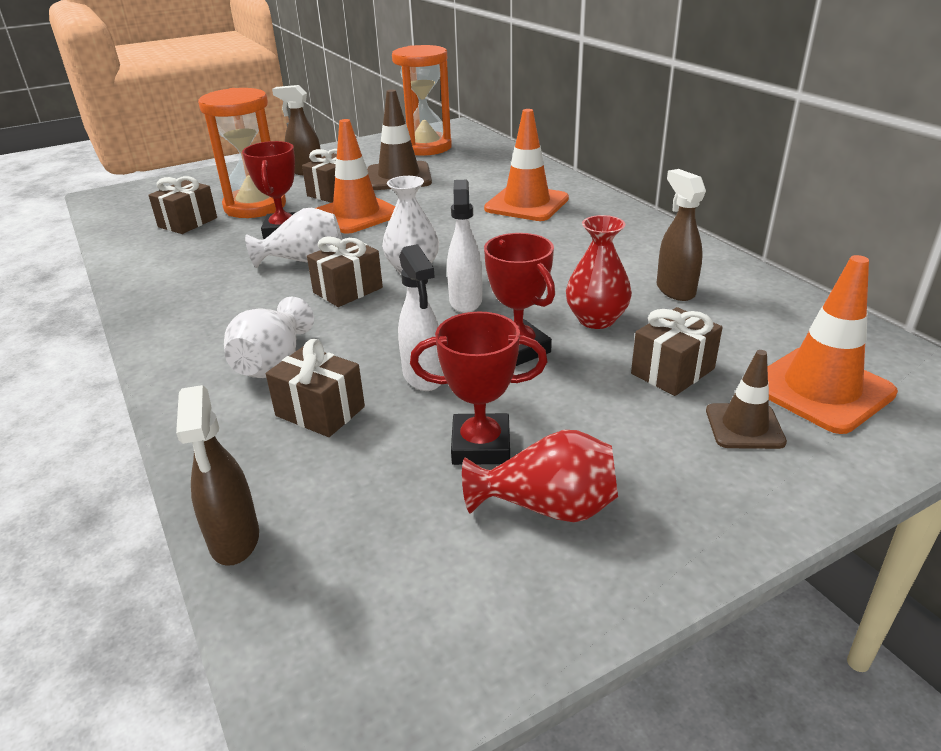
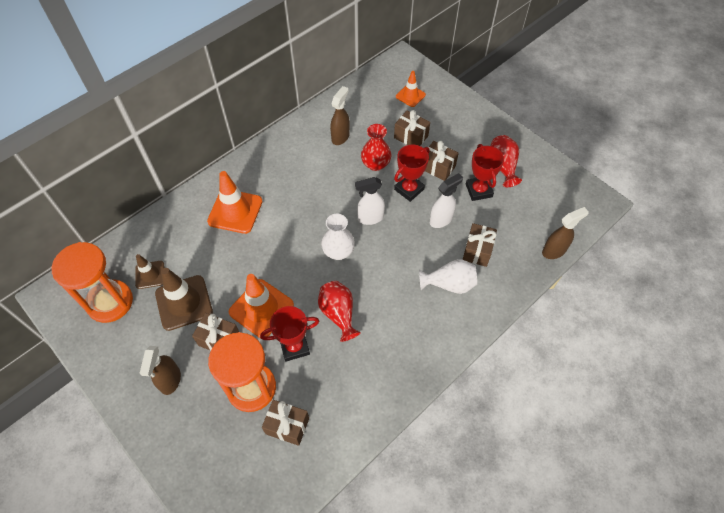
camera: 105 degrees left, 25 degrees up
white vase [245,208,342,268] -> red vase [318,281,361,342]
brown gift [307,236,383,307] -> brown gift moved to [425,141,459,181]
brown spray bottle [657,169,706,301] -> brown spray bottle turned 150 degrees clockwise [330,86,350,145]
brown traffic cone [706,350,787,449] -> brown traffic cone moved to [135,254,164,289]
orange traffic cone [767,255,898,434] -> orange traffic cone [396,71,426,107], size x0.58

